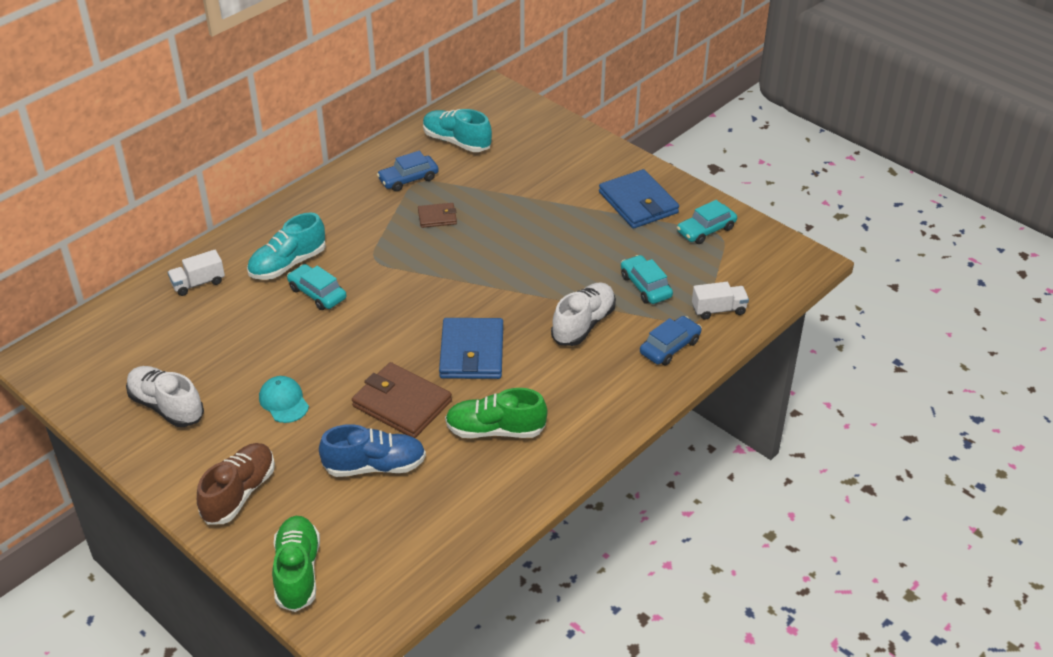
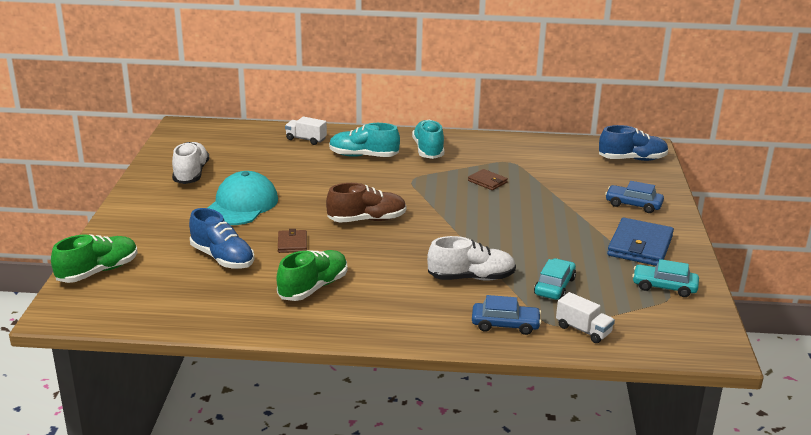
camera: 50 degrees right, 15 degrees down
brown shoe [197,443,275,525] -> brown shoe moved to [326,183,407,223]
turquoise cap [259,376,309,423] -> turquoise cap [208,171,278,225], size x1.80
turquoise car [287,264,347,310] -> none
brown wallet [352,362,452,438] -> brown wallet [278,229,307,253], size x0.53
blue car [377,151,439,192] -> blue car moved to [605,181,664,213]
turquoise shoe [423,109,492,152] -> turquoise shoe moved to [412,119,444,159]
blue wallet [439,318,503,379] -> none
green shoe [445,388,547,438] -> green shoe turned 75 degrees clockwise [276,250,347,301]
none -> blue shoe [599,125,668,161]

